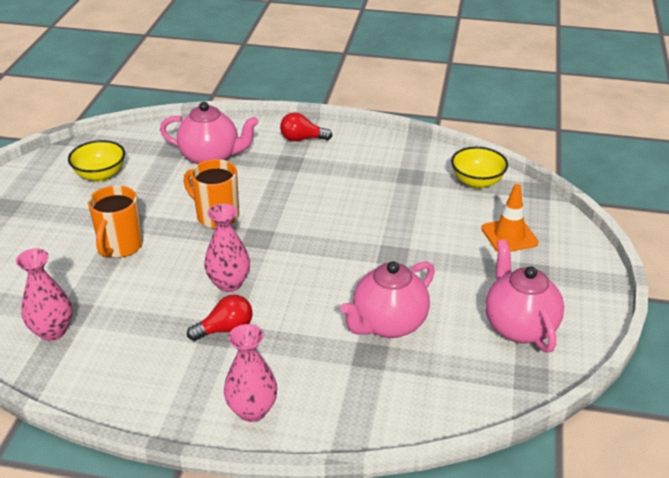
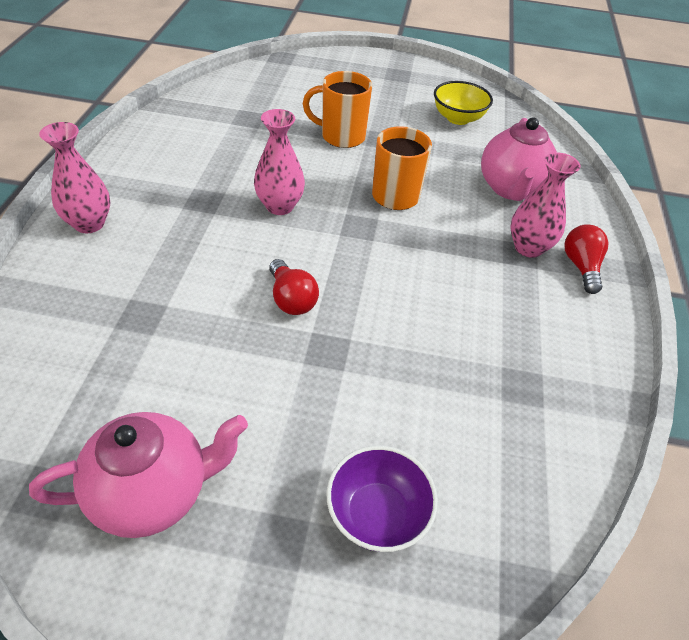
camera: 85 degrees right, 10 degrees up
pink vase [16,248,72,341] -> pink vase moved to [510,152,580,258]
red light bulb [187,294,253,341] -> red light bulb moved to [269,259,319,315]
pink teapot [340,261,435,338] -> none
yellow bowl [451,147,508,188] -> none
orange traffic cone [481,184,539,252] -> purple bowl [327,446,438,552]

